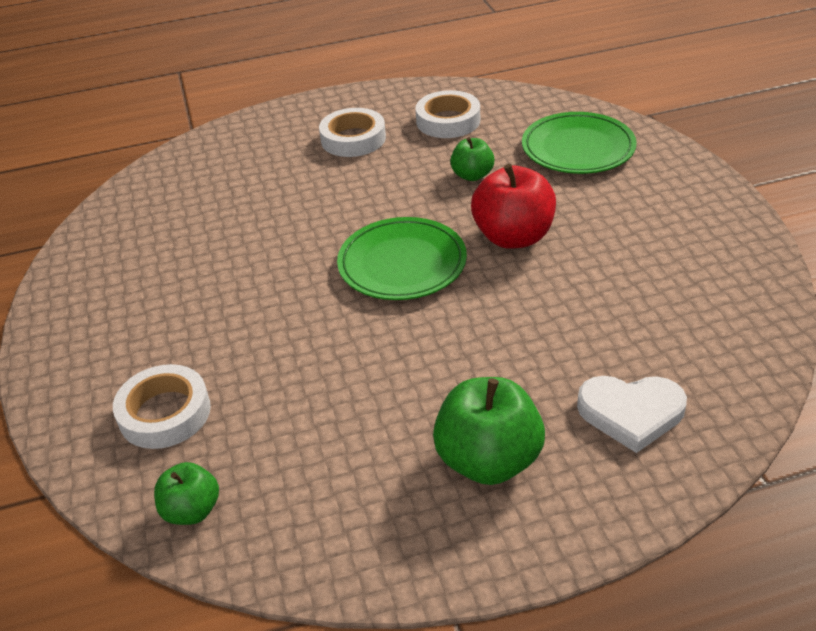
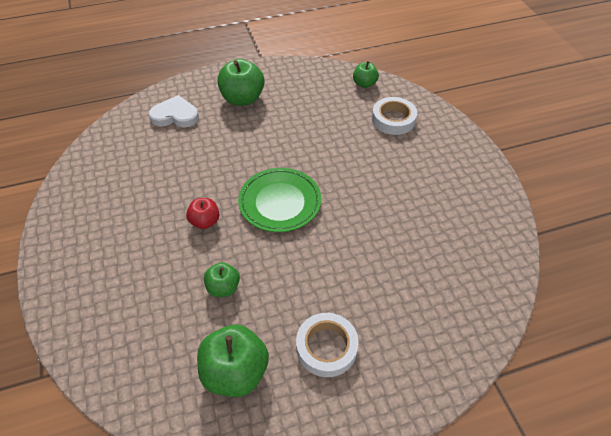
camera: 175 degrees right, 10 degrees up
white tape [415,90,480,138] -> green apple [197,324,269,397]
red apple [471,164,556,249] -> red apple [186,198,219,229], size x0.57
green plate [522,112,637,174] -> none

